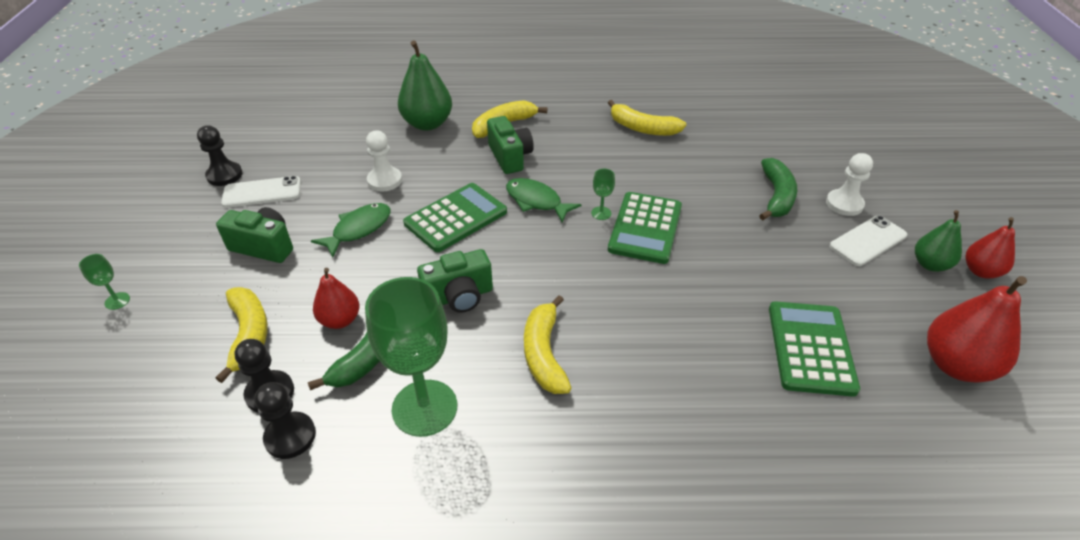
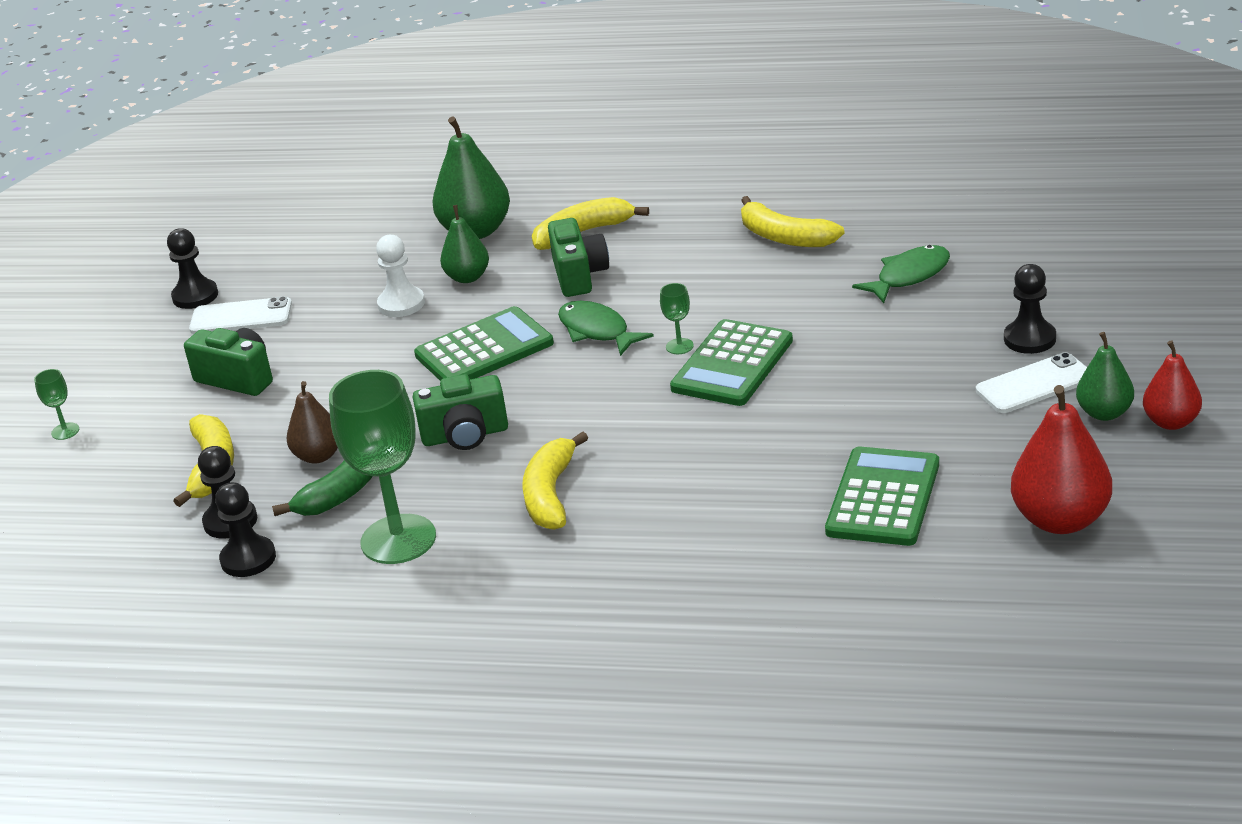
camera: 15 degrees right, 10 degrees down
green fish [311,203,390,257] -> green fish moved to [852,245,950,303]
red pear [313,268,360,329] -> brown pear [287,381,338,464]
green banana [759,158,797,220] -> none
white pawn [826,153,873,216] -> black pawn [1004,264,1056,354]
none -> green pear [440,205,489,283]

